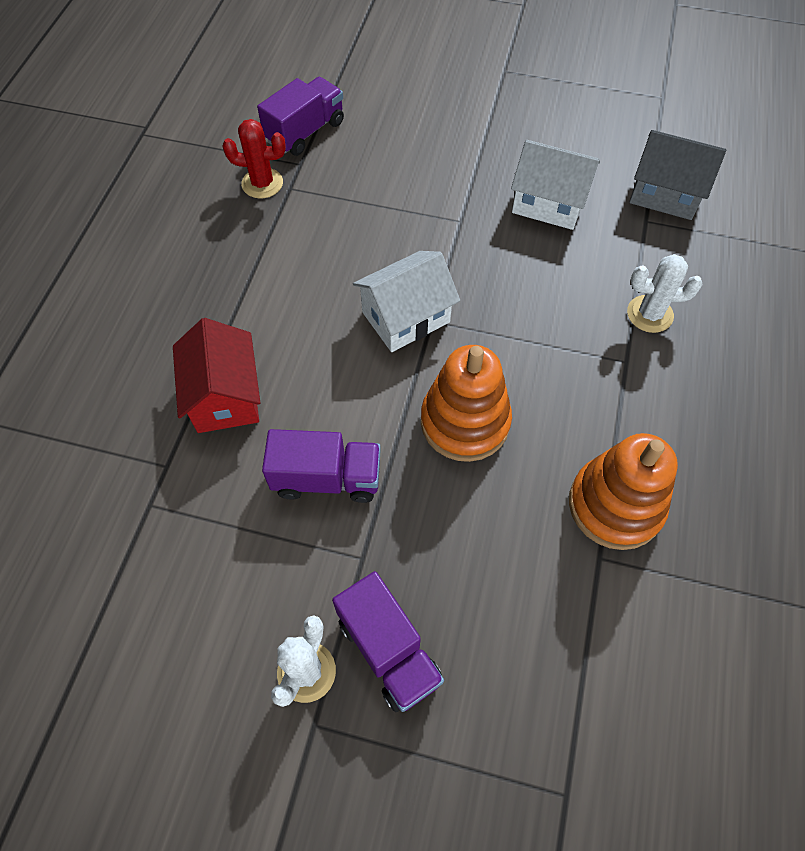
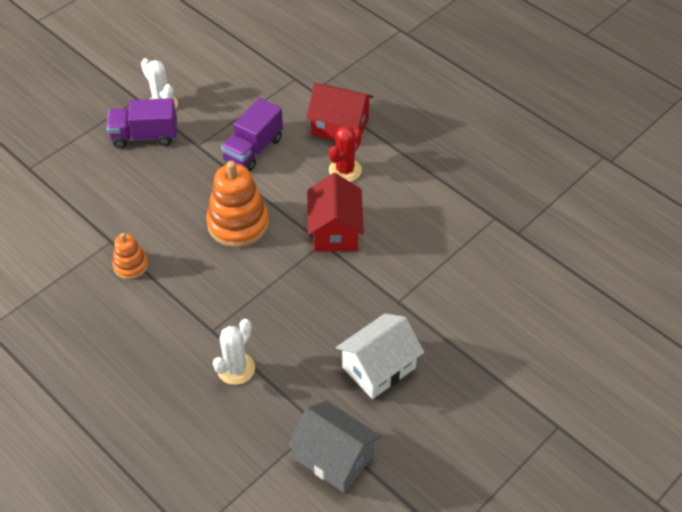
camera: 120 degrees right, 10 degrees down
red cactus [222,119,286,198] -> red cactus moved to [329,126,362,182]
purple truck [257,77,344,156] -> none
white house [353,251,460,352] -> red house [307,173,364,252]
orange stacking toy [569,433,678,550] -> orange stacking toy [112,233,148,279], size x0.54
grey house [629,130,726,220] -> grey house turned 75 degrees clockwise [288,401,381,493]

